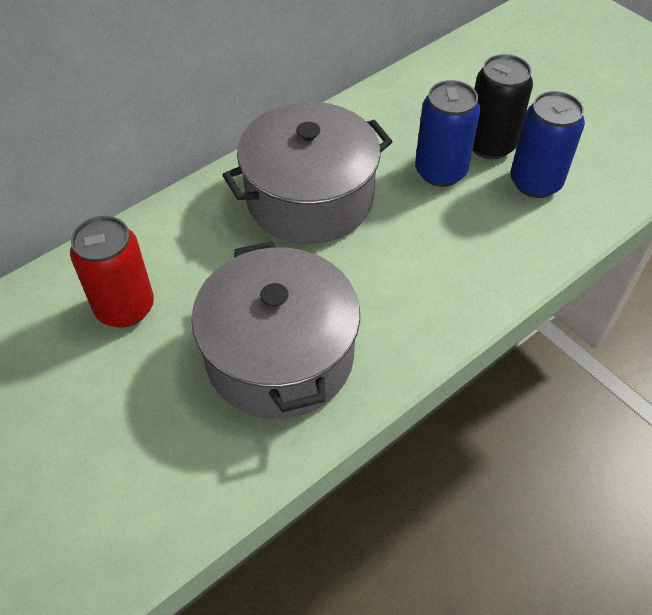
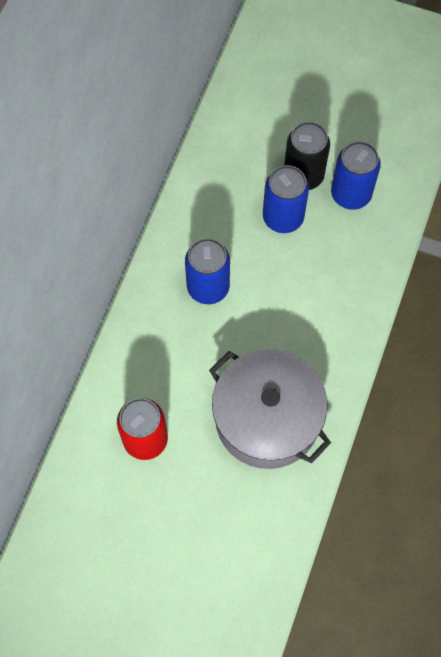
camera: 30 degrees left, 15 degrees up
grey pot [223,102,393,244] -> blue can [185,238,230,304]

